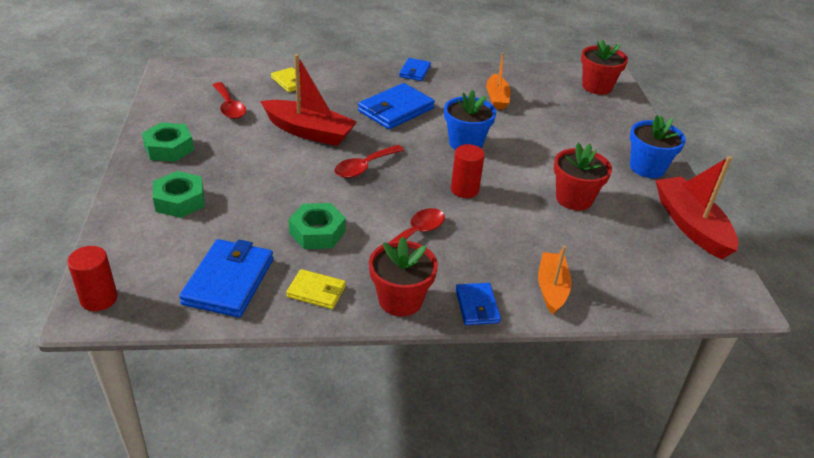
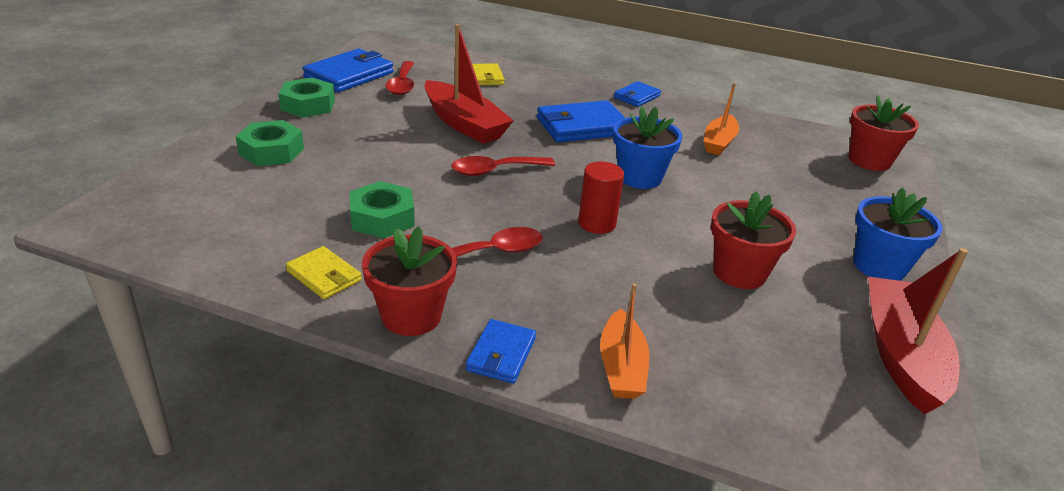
camera: 25 degrees right, 5 degrees down
red cylinder [67,246,118,311] -> none
blue wallet [179,239,273,317] -> blue wallet moved to [303,49,393,92]
orange boat [538,245,572,314] -> orange boat turned 150 degrees clockwise [600,283,649,399]

